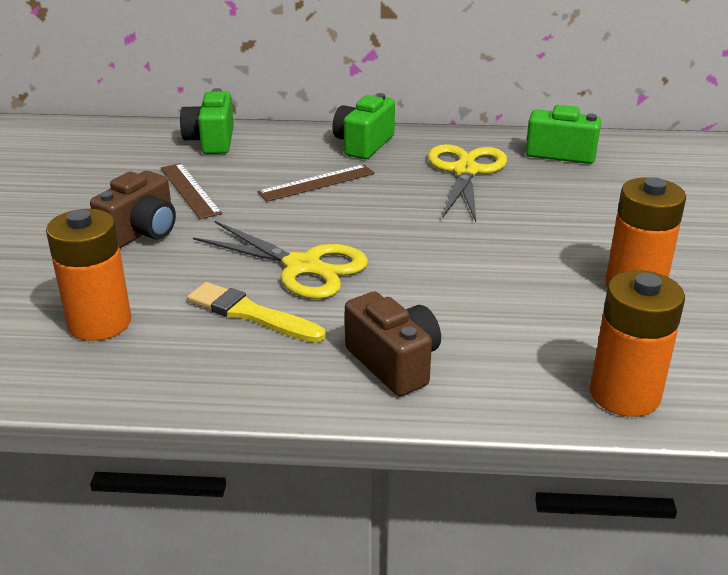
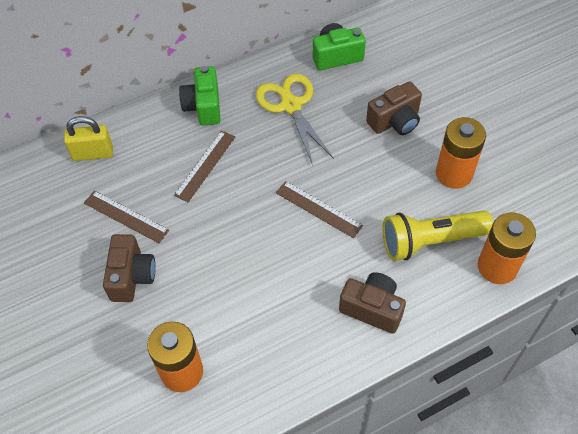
camera: 30 degrees left, 25 degrees up
green camera [180,88,234,154] -> yellow padlock [64,116,113,161]
yellow brush [187,282,326,343] -> none
yellow scissors [193,221,368,299] -> none
none -> brown ruler [276,181,363,238]
none -> brown camera [366,81,422,135]
none -> yellow flashlight [383,211,493,260]

